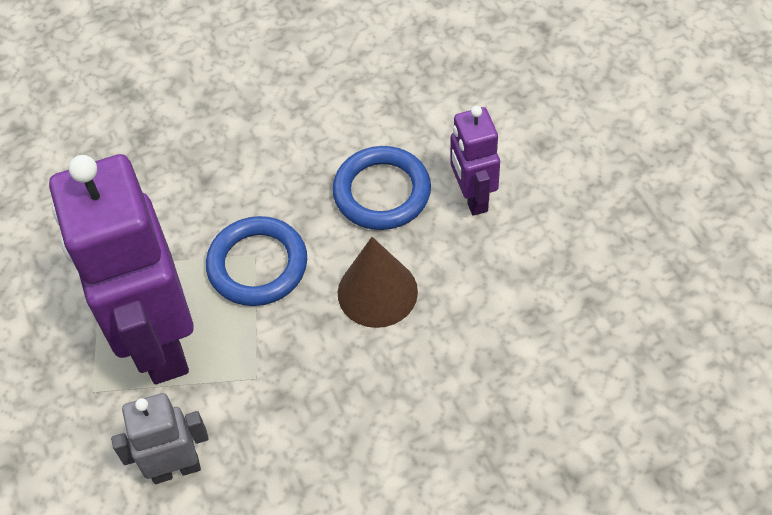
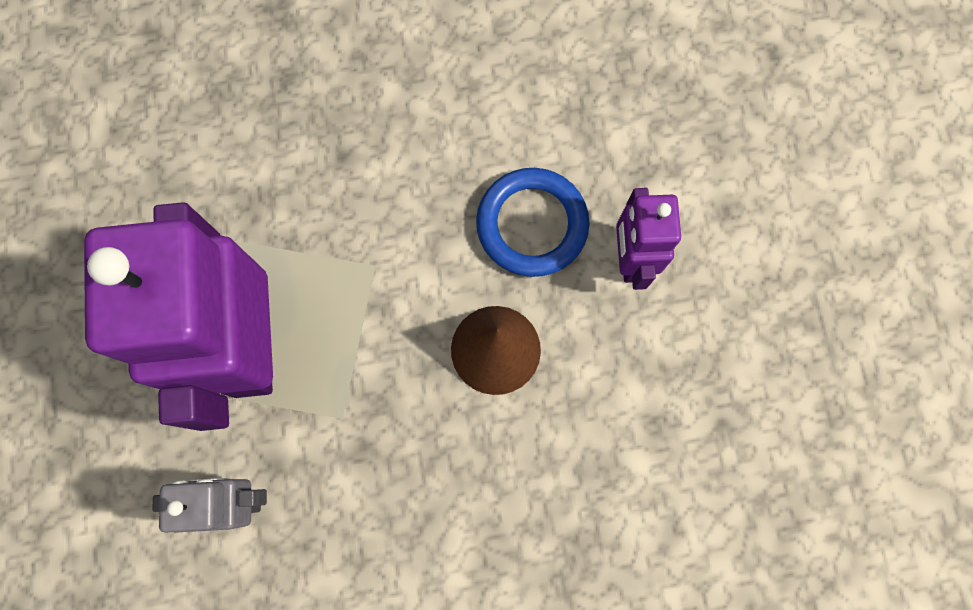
camera: 10 degrees right, 20 degrees up
blue ring [206,216,307,306] -> none

